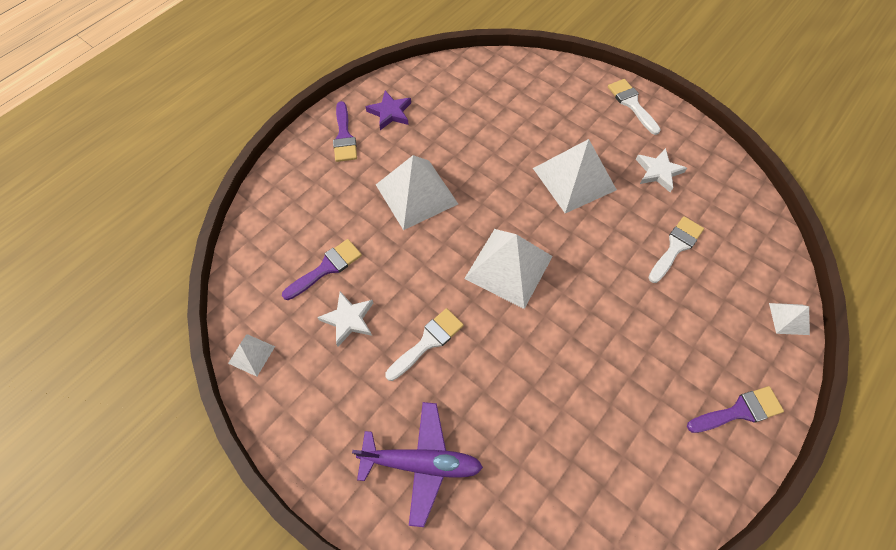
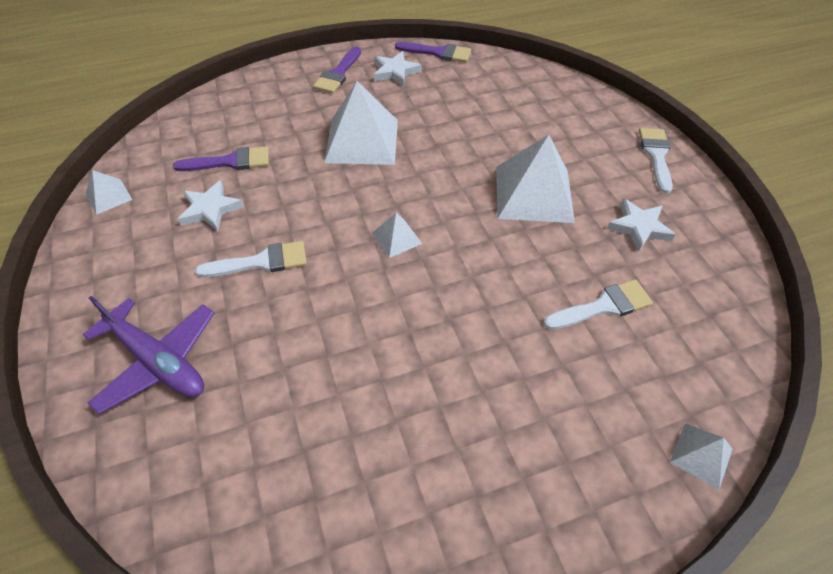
camera: 30 degrees right, 10 degrees down
purple star [365,91,411,130] -> white star [374,51,422,87]
white pyramid [464,229,553,309] -> white pyramid [372,213,422,258], size x0.47
purple brush [687,386,784,433] -> purple brush moved to [395,42,471,62]

